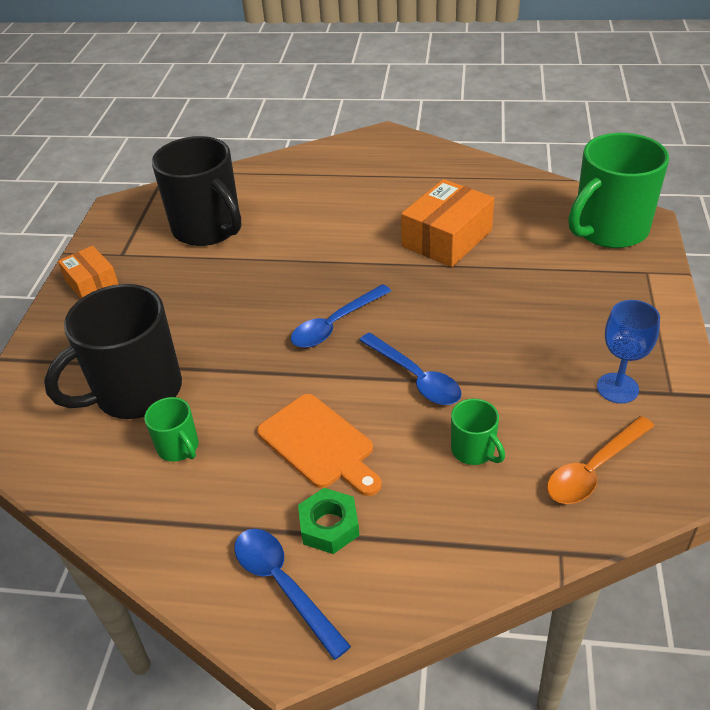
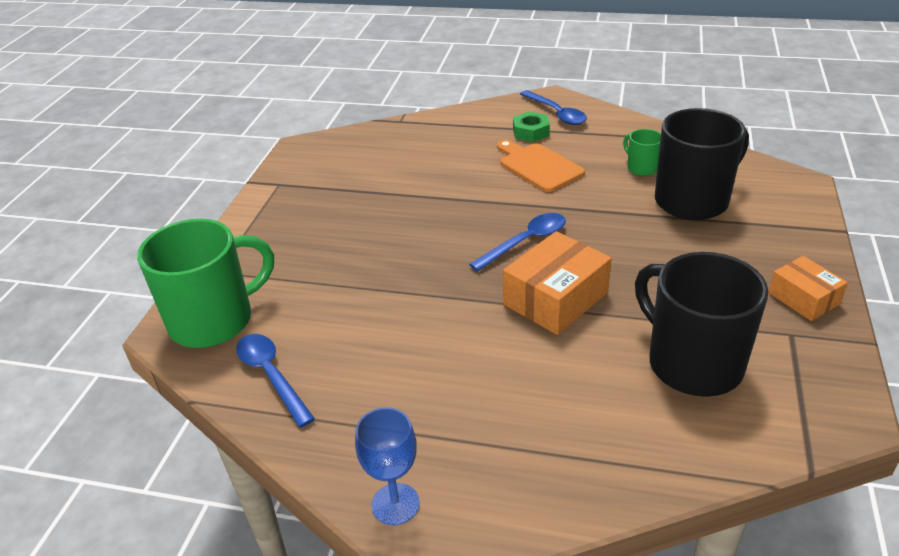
camera: 175 degrees left, 5 degrees down
blue spoon [359,332,462,405] -> blue spoon moved to [236,334,315,428]
orange box [401,179,494,267] -> orange box moved to [503,231,612,335]
green mug [451,399,505,465] -> none
orange spoon [547,416,654,504] -> none
blue goblet [597,300,660,404] -> blue goblet moved to [355,407,420,525]

